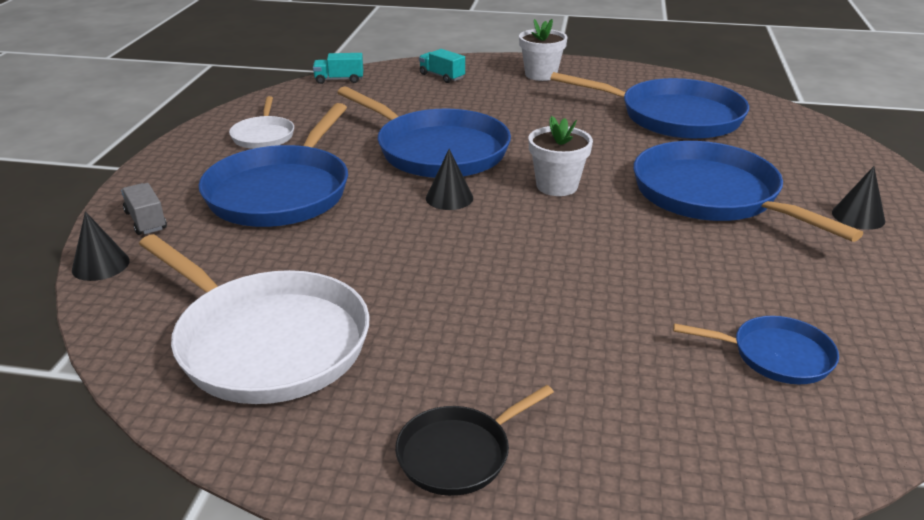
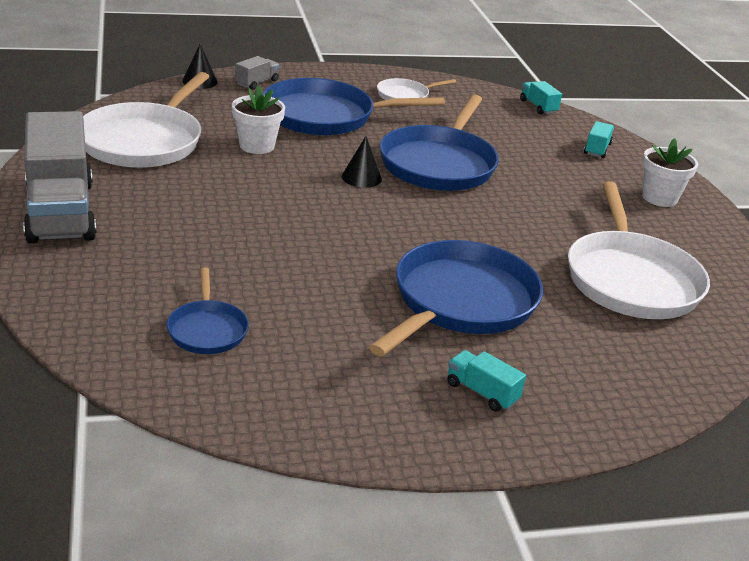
camera: 65 degrees right, 0 degrees up
black pan [395,385,554,496] -> grey truck [23,111,96,244]
white flower pot [528,116,593,196] -> white flower pot moved to [232,85,285,154]
blue pan [550,72,749,139] -> white pan [568,181,710,319]
black cone [832,166,885,230] -> turquoise truck [447,350,526,411]

